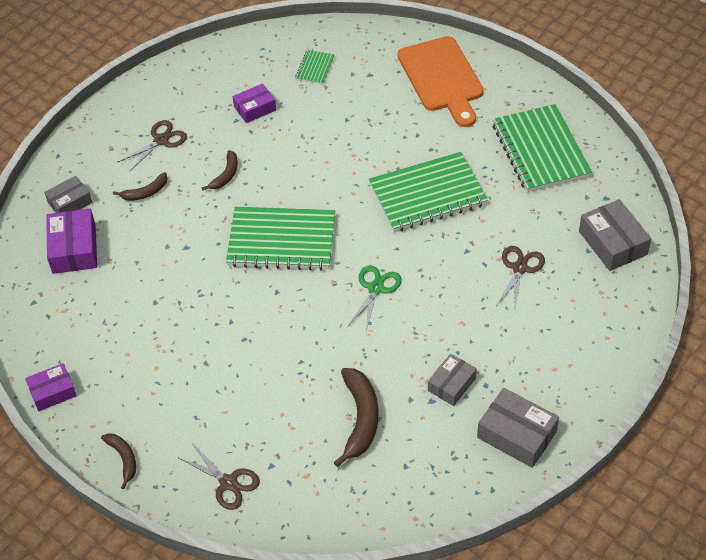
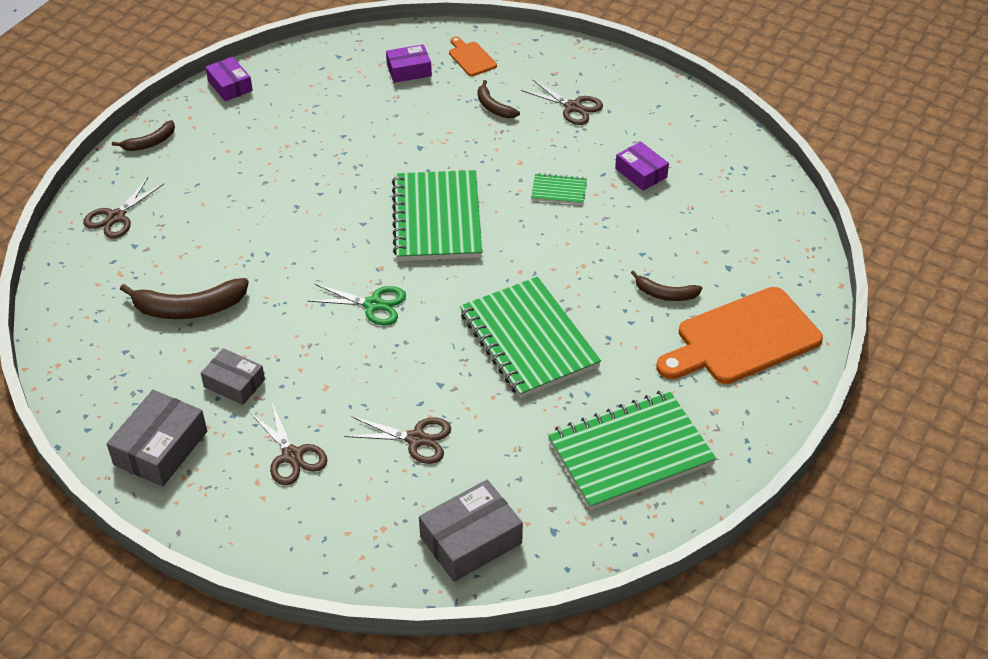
camera: 80 degrees right, 5 degrees down
grey box [44,176,93,213] -> orange cutting board [449,36,497,76]
purple box [46,208,97,274] -> purple box [386,44,432,83], size x0.65
brown banana [202,150,238,191] -> brown banana moved to [631,270,702,301]
green notebook [295,50,335,84] -> green notebook moved to [531,173,587,205]
none -> brown scissors [250,403,327,485]

